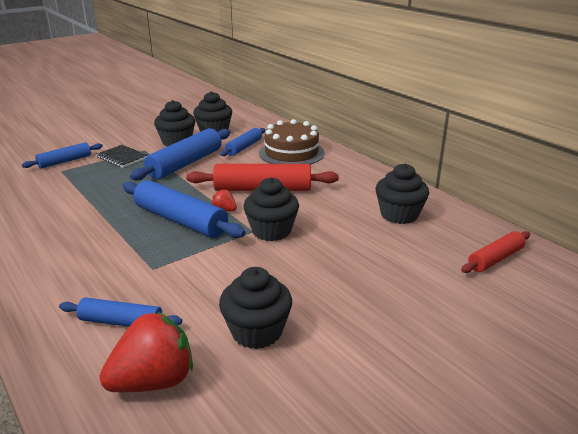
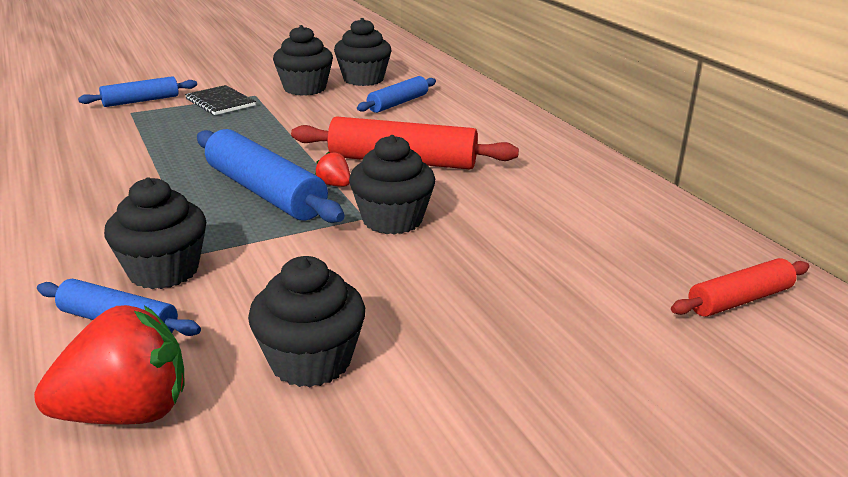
camera: 10 degrees right, 0 degrees up
blue rolling pin [130,128,230,181] -> none
brown cake [259,119,324,165] -> none
black cupcake [376,163,429,224] -> black cupcake moved to [104,177,206,289]

